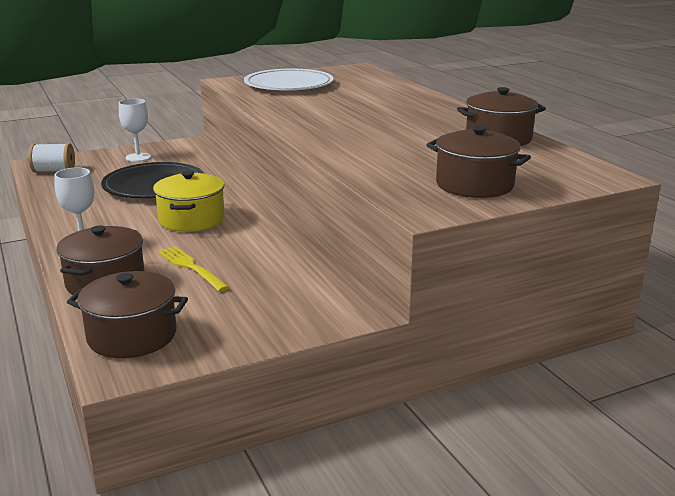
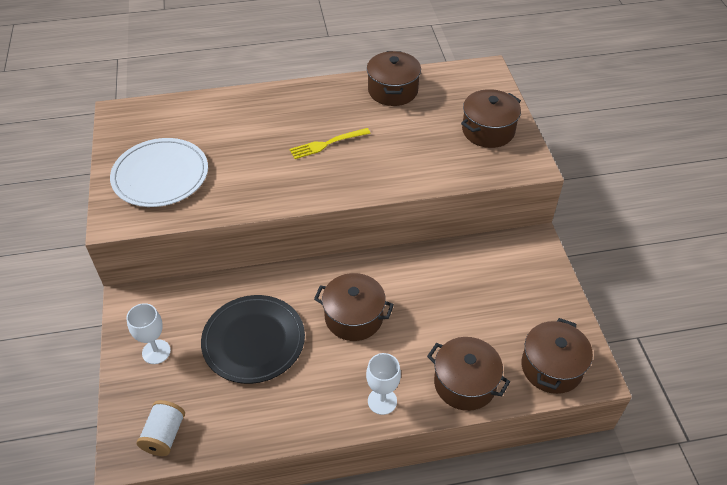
camera: 75 degrees left, 25 degrees up
yellow pot [153,171,225,232] -> brown pot [314,273,394,341]
yellow fork [158,246,229,292] -> yellow fork moved to [290,128,371,159]

